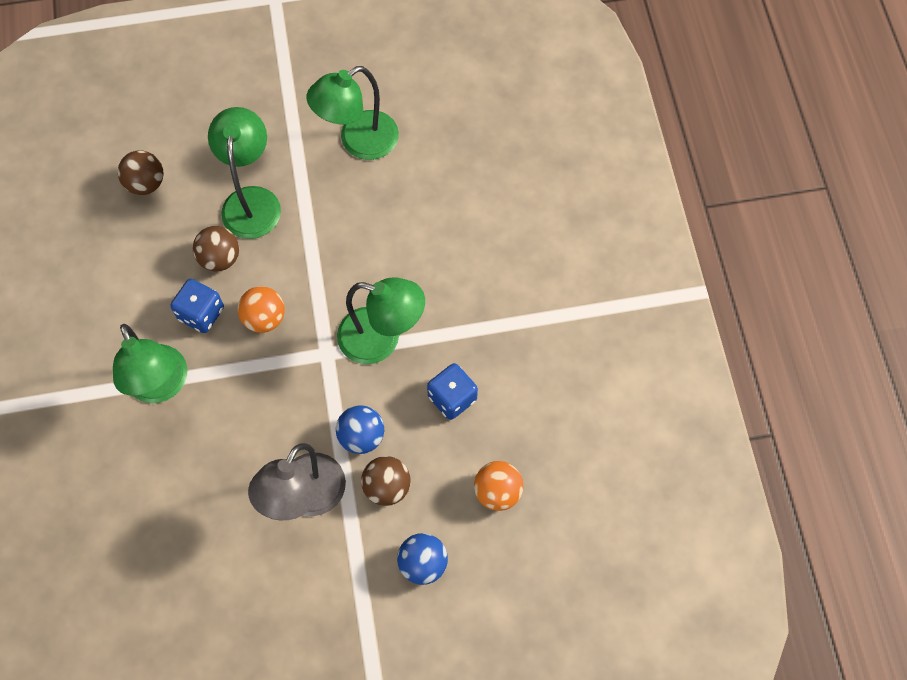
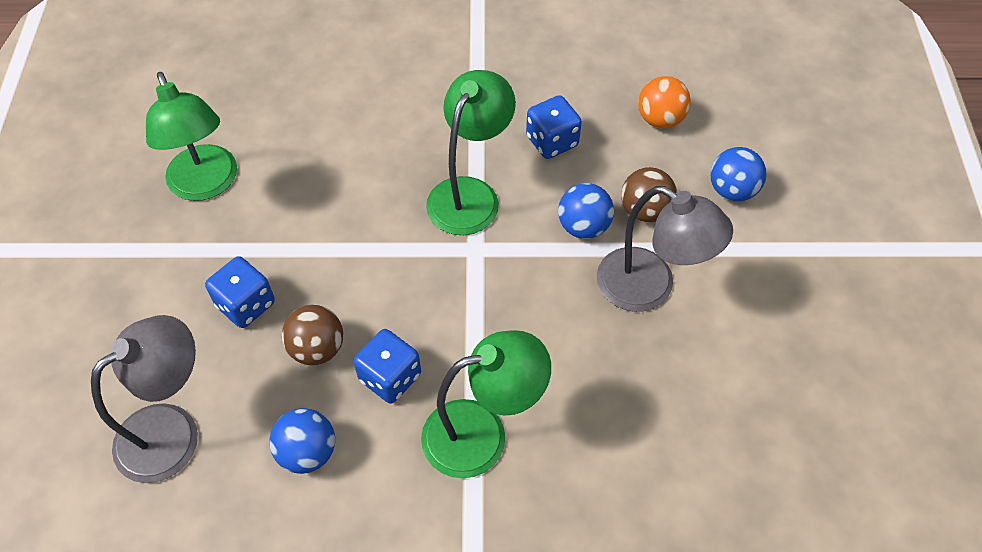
camera: 80 degrees left, 10 degrees down
brown ball [118,150,164,195] -> grey lamp [91,315,198,483]
green lamp [208,107,281,239] -> blue dice [205,256,275,328]
orange ball [238,286,285,333] -> none
none -> blue ball [270,408,335,474]

